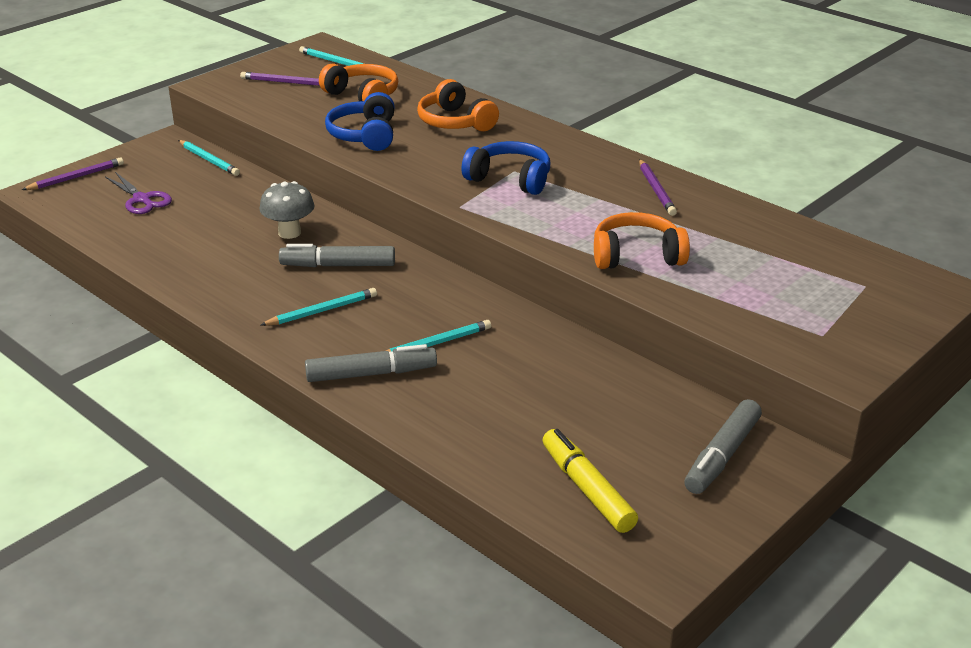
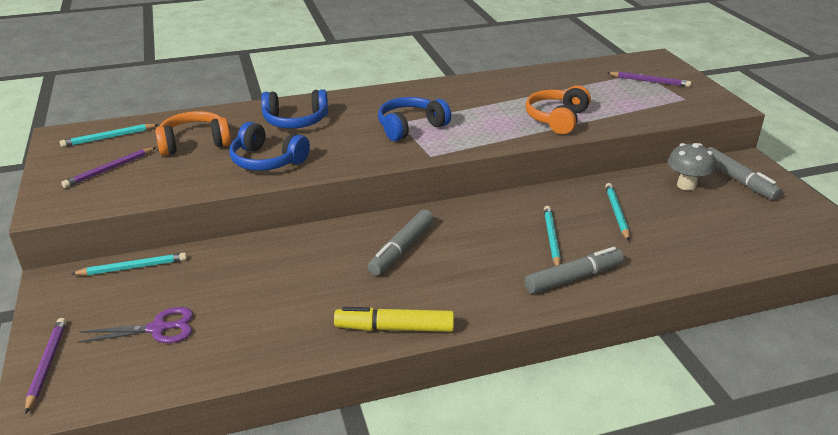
camera: 60 degrees left, 0 degrees up
grey mushroom [259,181,315,239] -> grey mushroom moved to [668,143,715,191]
turquoise pencil [261,288,377,326] -> turquoise pencil moved to [605,183,630,241]
grey marker [305,344,437,382] -> grey marker turned 45 degrees clockwise [524,247,624,294]
orange headphones [417,79,499,131] -> blue headphones [261,89,328,128]
yellow marker [542,429,638,533] -> yellow marker moved to [334,307,454,332]
purple pencil [639,159,677,216] -> purple pencil moved to [607,72,691,87]

